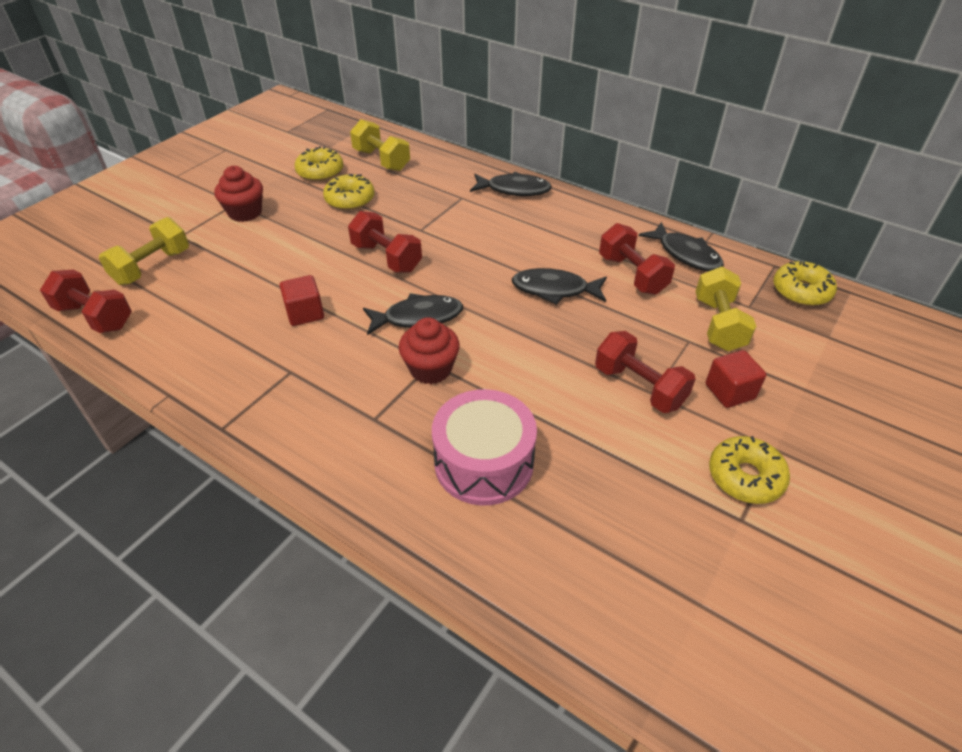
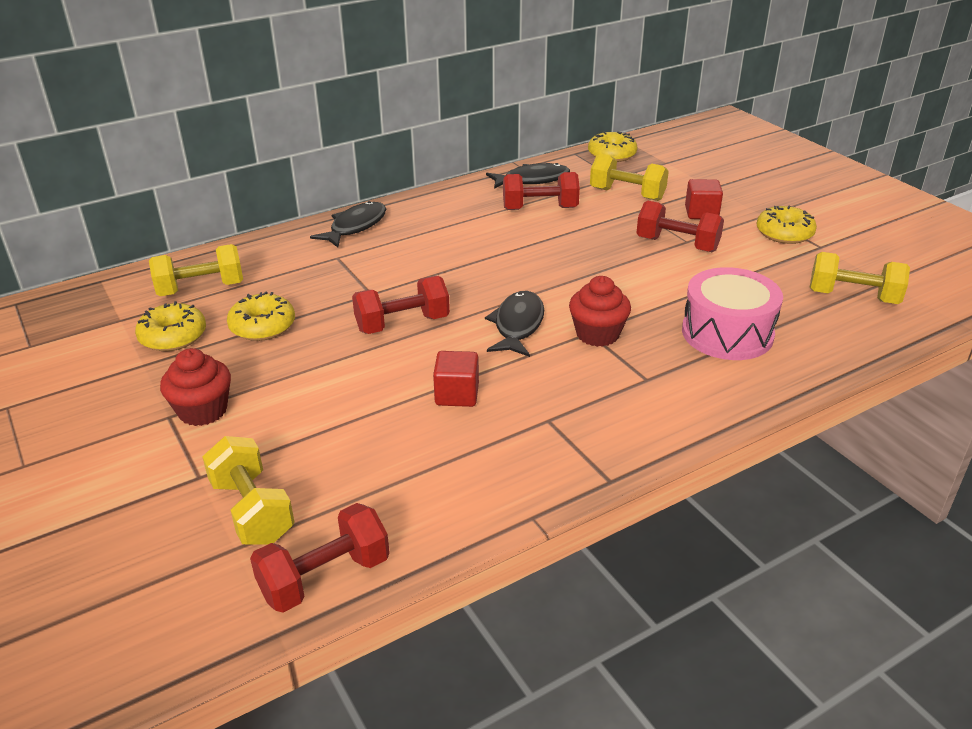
camera: 65 degrees left, 10 degrees down
black fish [511,268,607,305] -> none
red dumbbell [595,331,695,413] -> red dumbbell turned 45 degrees clockwise [637,201,724,252]
none -> yellow dumbbell [810,252,910,304]

